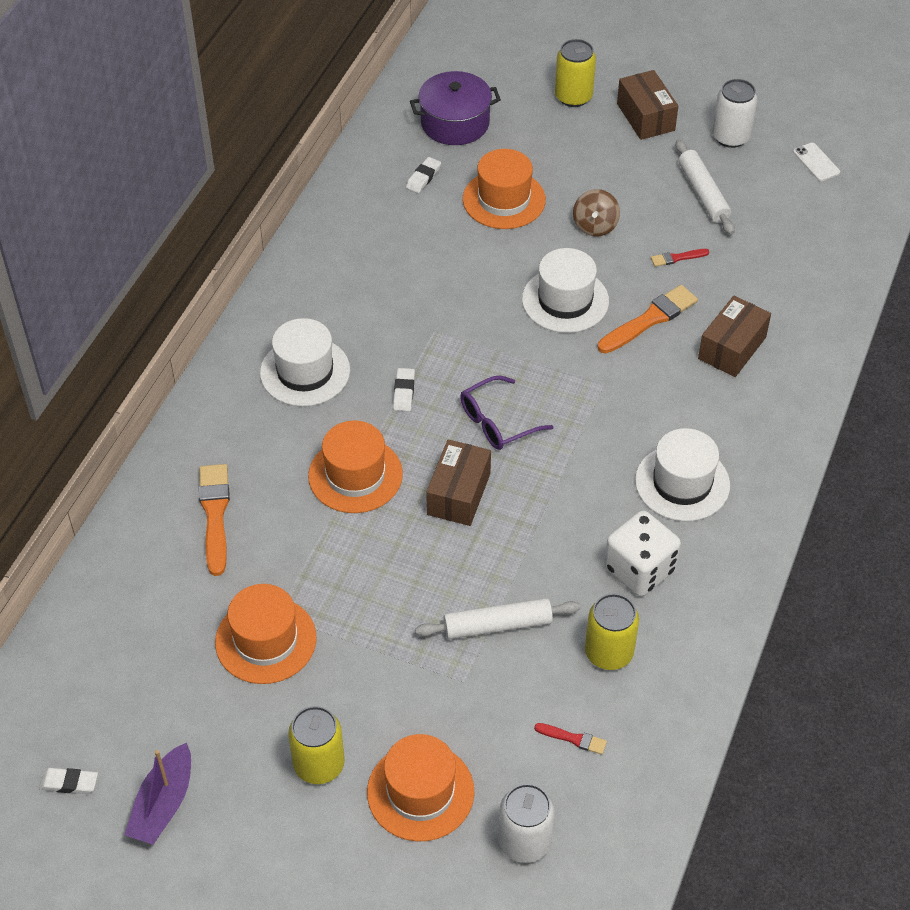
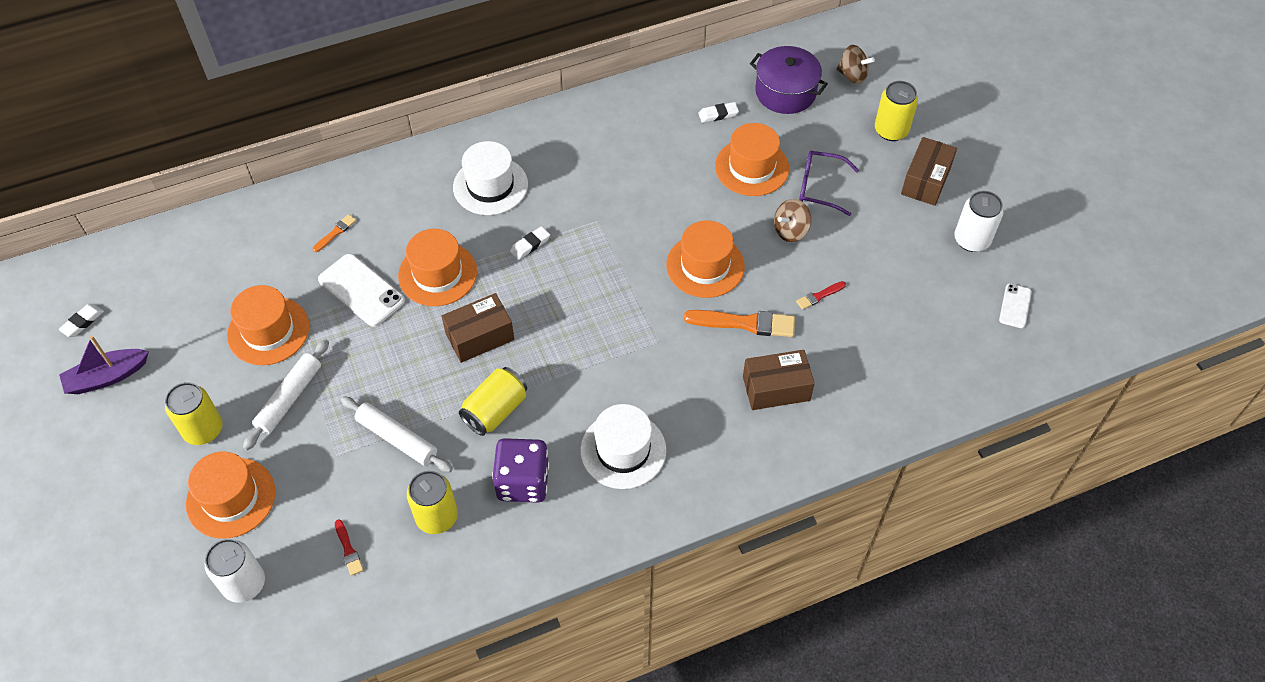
camera: 45 degrees right, 5 degrees up
white eraser [39,768,98,794] -> white eraser turned 75 degrees clockwise [58,304,104,337]
orange brush [199,464,230,576] -> orange brush [313,214,356,252], size x0.51
purple glasses [460,376,554,450] -> purple glasses moved to [799,151,859,216]
white hat [522,248,609,333] -> orange hat [666,220,745,298]
white dice [604,511,681,596] -> purple dice [492,438,549,503]
red brush [651,249,709,267] -> red brush turned 60 degrees counterclockwise [796,281,846,310]
white rolling pin [676,139,735,235] -> white rolling pin moved to [243,339,329,450]
none -> white phone [318,254,405,327]
none -> yellow can [459,367,527,436]
none -> brown spinning top [837,45,875,84]

